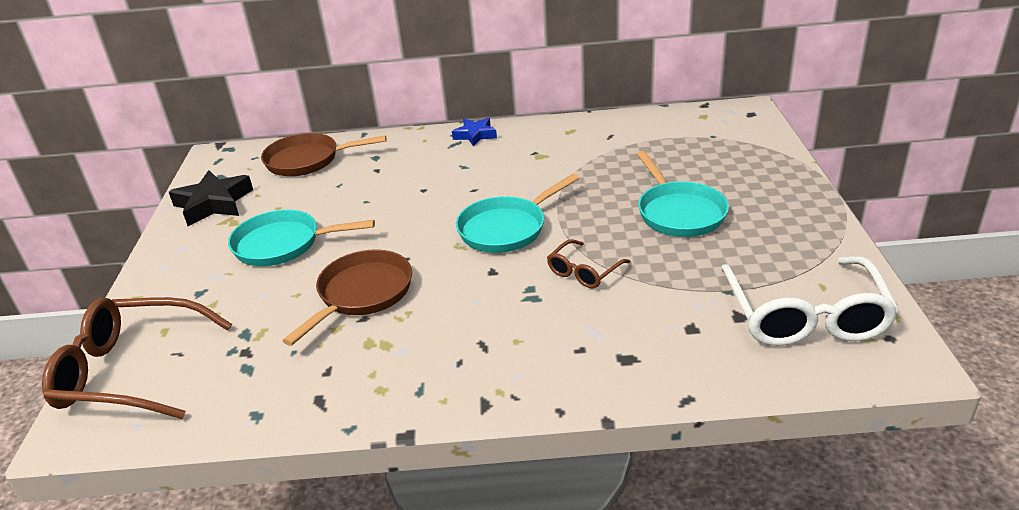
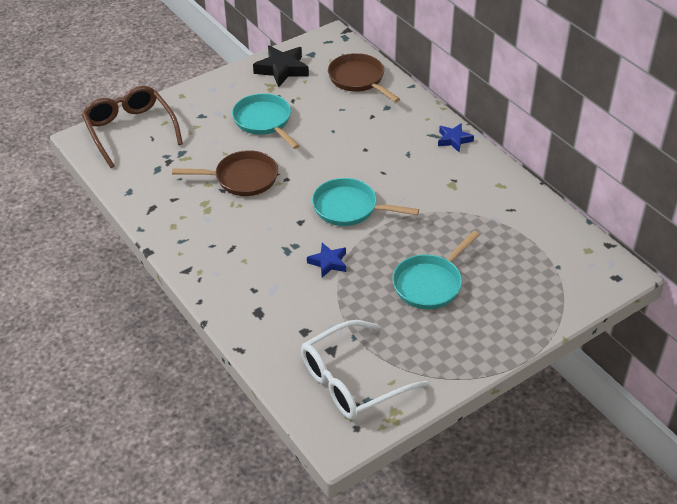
camera: 55 degrees right, 10 degrees up
brown glasses [547,239,630,288] -> blue star [307,243,346,278]

